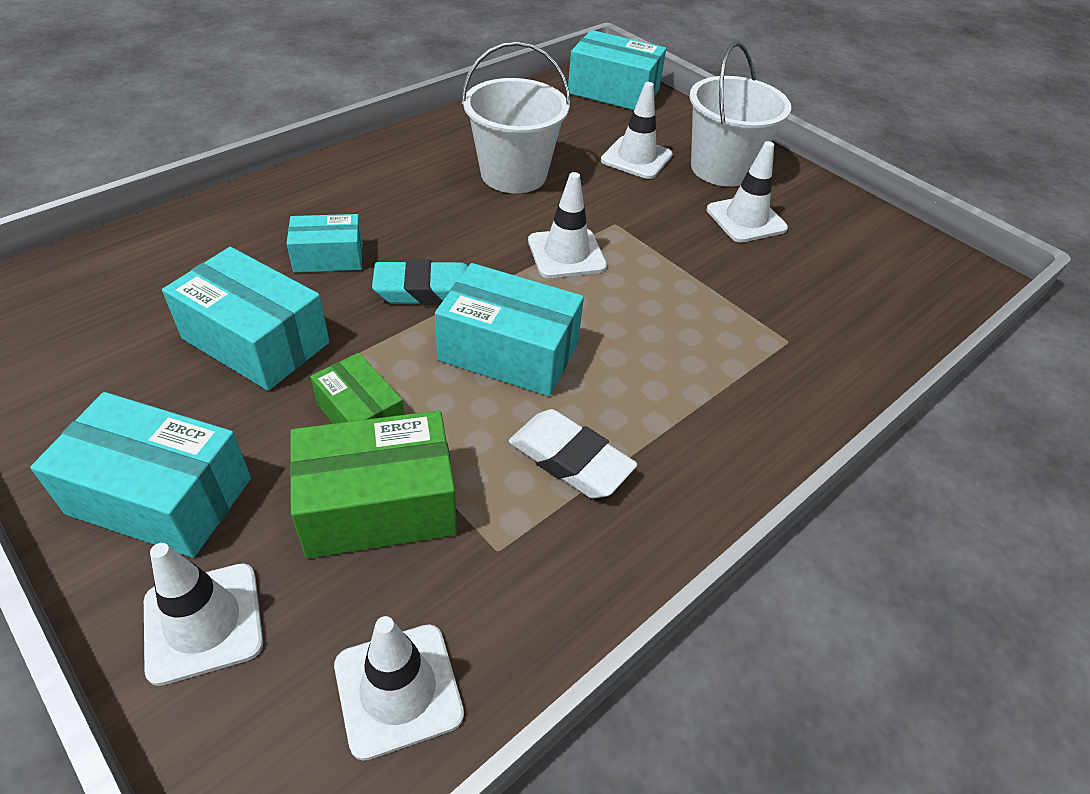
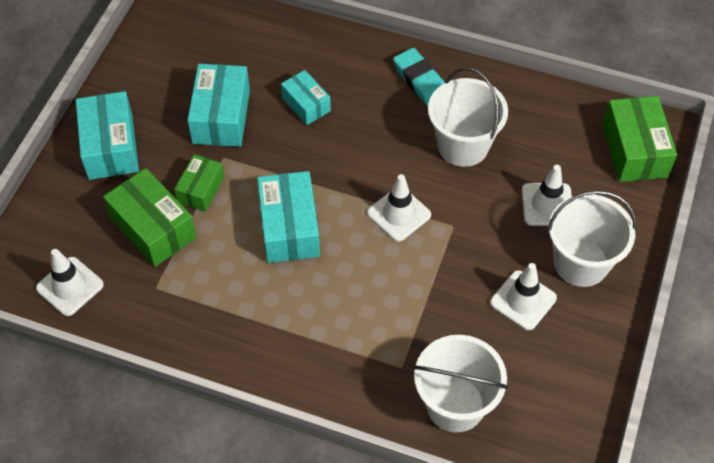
camera: 65 degrees right, 10 degrees up
white traffic cone [144,543,263,686] -> none
turquoise eraser [372,259,468,305] -> turquoise eraser moved to [393,48,445,106]
white eraser [509,409,637,499] -> none
turquoise box [568,30,666,110] -> green box [603,96,677,182]
none -> white bucket [413,335,508,432]

